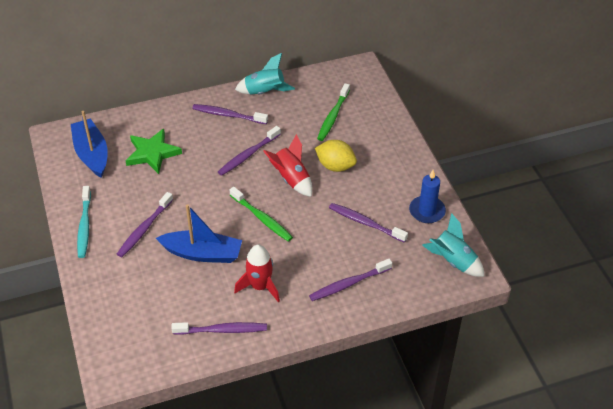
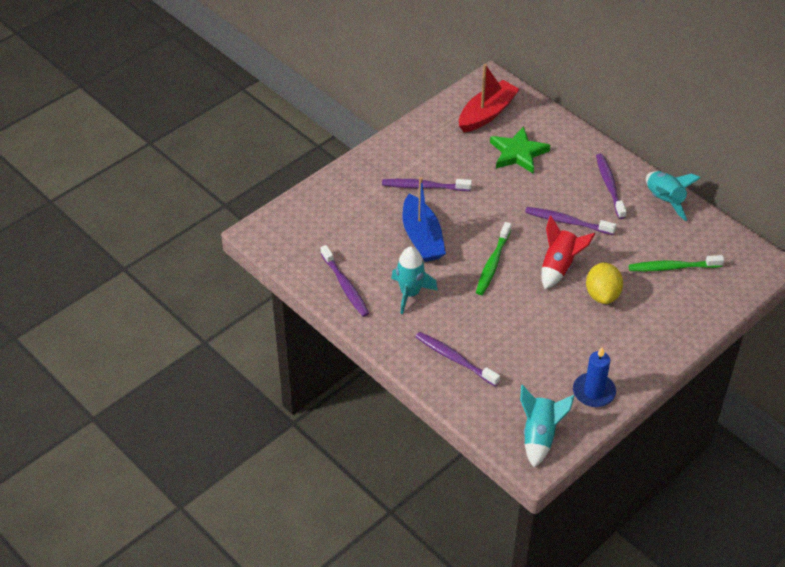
camera: 65 degrees right, 0 degrees up
blue boat [71,111,108,178] -> red boat [459,64,520,133]
turquoise toothbrush [77,186,91,258] -> none
red rocket [234,245,280,302] -> turquoise rocket [391,246,438,314]
purple toothbrush [329,203,408,243] -> none

